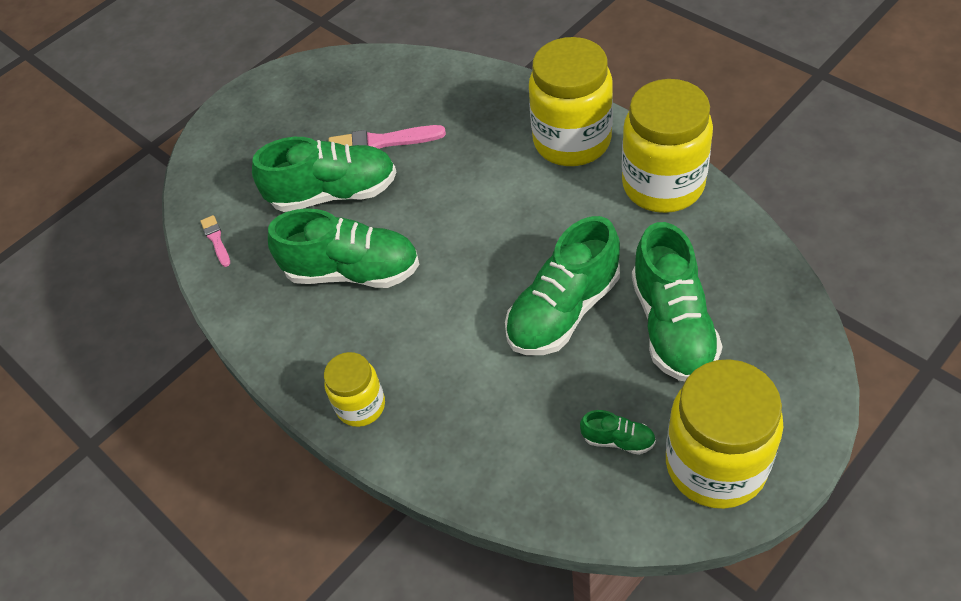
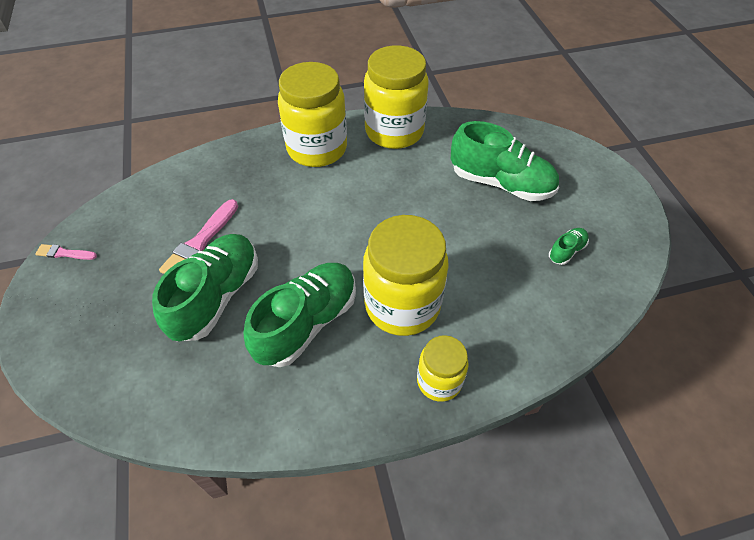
camera: 65 degrees left, 0 degrees up
pink brush [200,215,230,267] -> pink brush moved to [35,244,97,260]
green shoe [505,216,620,355] -> none
yellow jar [666,359,783,509] -> yellow jar moved to [363,215,449,336]

